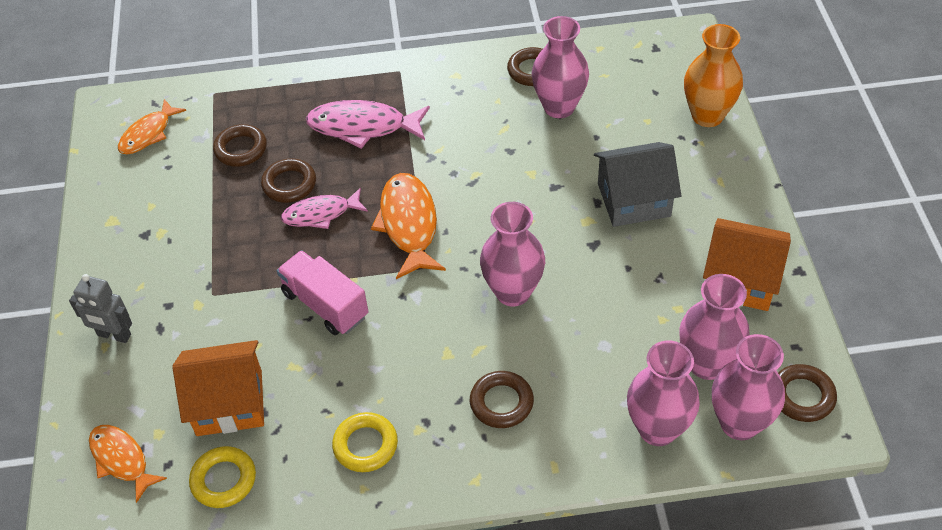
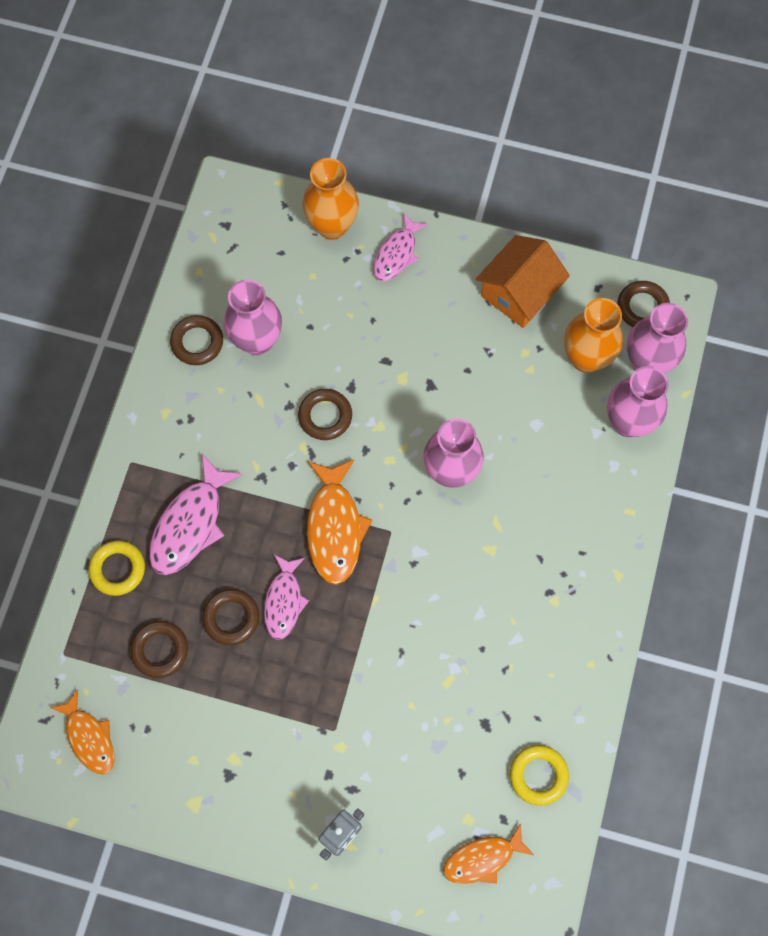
camera: 70 degrees left, 20 degrees up
orange house [172,340,264,436] -> none
pink truck [277,250,368,335] -> none
yellow ring [332,412,398,472] -> yellow ring moved to [89,541,145,596]
orange fish [371,173,446,279] -> orange fish turned 105 degrees counterclockwise [307,459,372,585]
brown ring [470,371,534,428] -> brown ring moved to [298,389,352,440]
grey house [594,142,681,227] -> none
pink vase [679,274,750,380] -> orange vase [564,298,623,373]
none -> pink fish [373,212,429,281]

